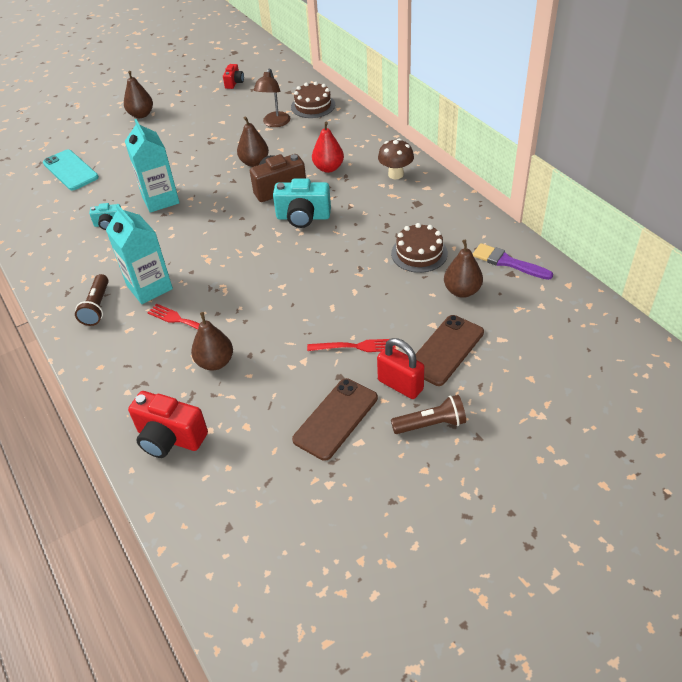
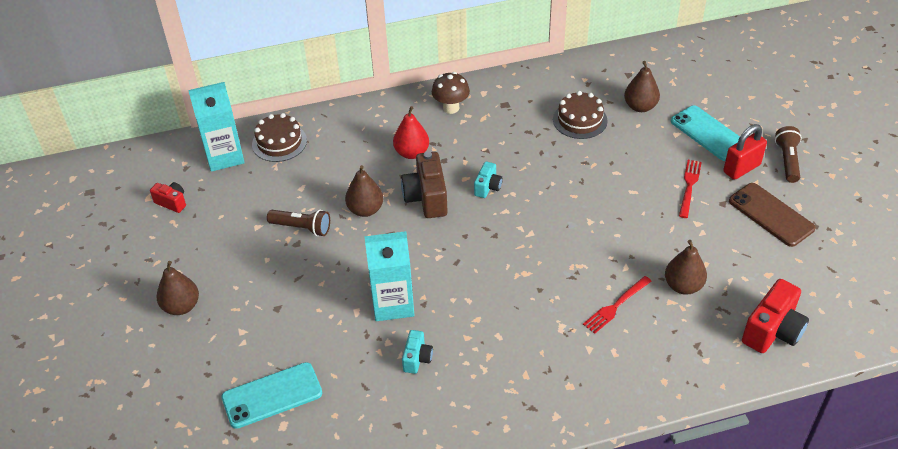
camera: 75 degrees left, 0 degrees up
brown flashlight [75,274,108,326] -> brown flashlight moved to [267,210,330,236]
turquoise carton [106,204,173,304] -> turquoise carton moved to [188,82,245,172]
brown lamp [253,69,291,127] -> none
turquoise camera [273,178,331,228] -> turquoise camera [474,161,503,198], size x0.56
brown phone [416,315,484,386] -> turquoise phone [671,105,740,161]
purple brush [473,243,553,280] -> none

